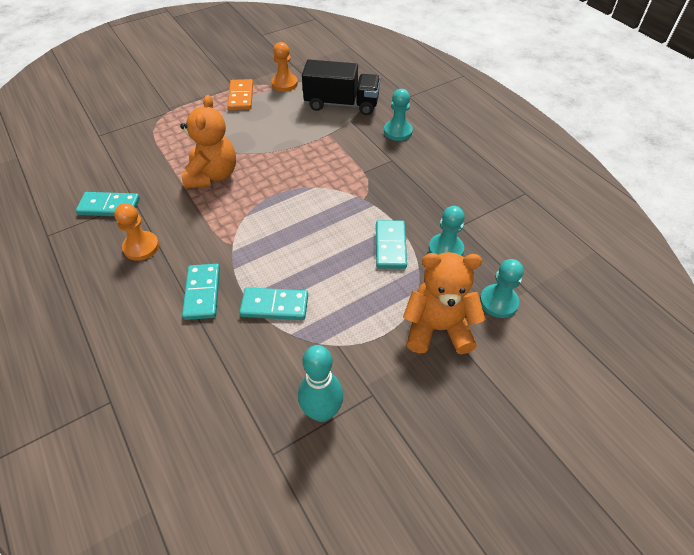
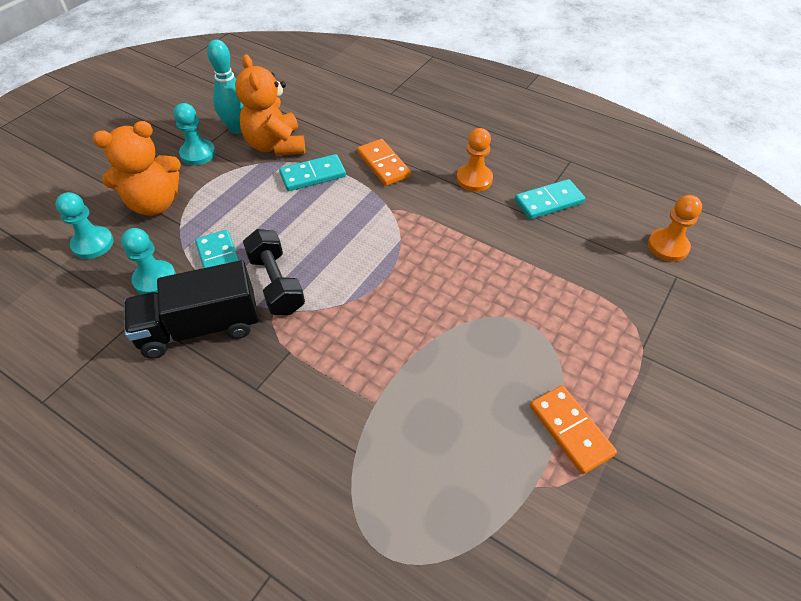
camera: 155 degrees right, 0 degrees up
orange teddy bear [180,95,236,189] -> orange teddy bear moved to [235,54,305,156]
turquoise domino [182,264,220,320] -> orange domino [357,139,411,186]
orange pawn [271,42,298,92] -> orange pawn moved to [648,195,702,262]
black truck [302,60,380,115] -> black truck moved to [124,260,259,359]
turquoise pawn [384,89,413,141] -> turquoise pawn moved to [174,103,216,165]
none -> black dumbbell [243,229,305,315]

